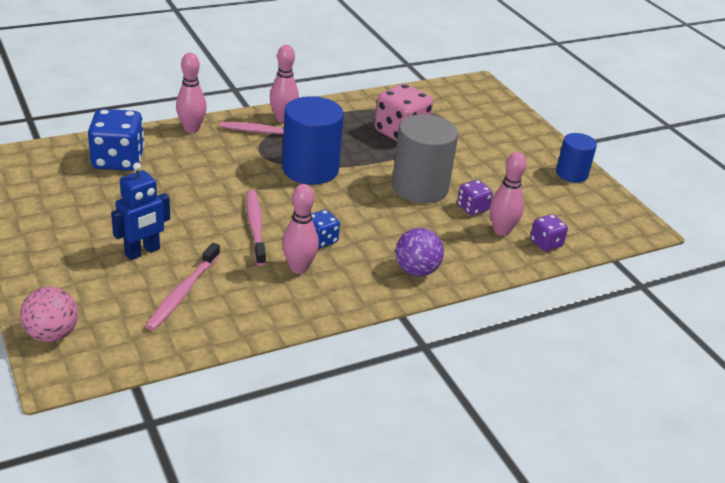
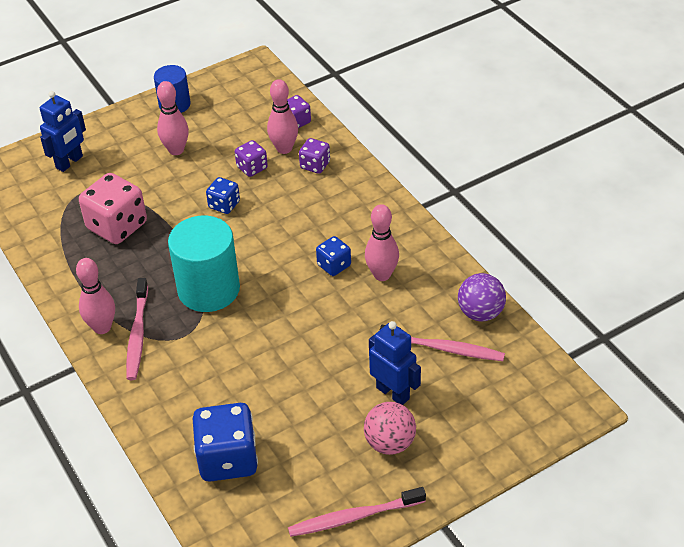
camera: 90 degrees left, 10 degrees up
pink ball [20,287,78,342] -> pink ball moved to [364,402,416,455]
pink bowling pin [176,53,207,133] -> pink bowling pin moved to [157,81,189,155]
pink toothbrush [246,190,266,266] -> pink toothbrush moved to [288,487,426,537]
blue cylinder [282,96,344,184] -> turquoise cylinder [168,216,240,312]
grey cylinder [392,114,458,203] -> blue dice [206,177,240,214]
purple ball [395,228,444,276] -> purple ball moved to [458,273,506,321]
none -> blue robot [40,91,86,172]
none -> purple dice [299,138,330,174]

